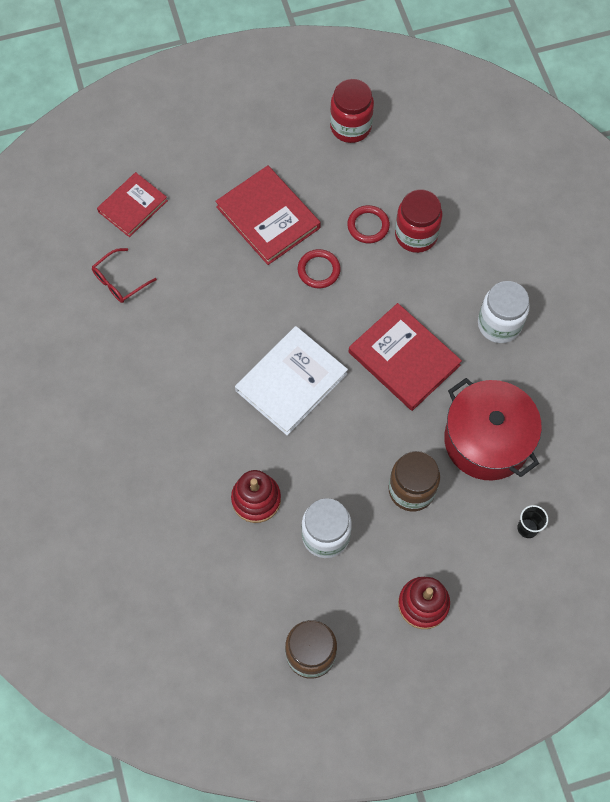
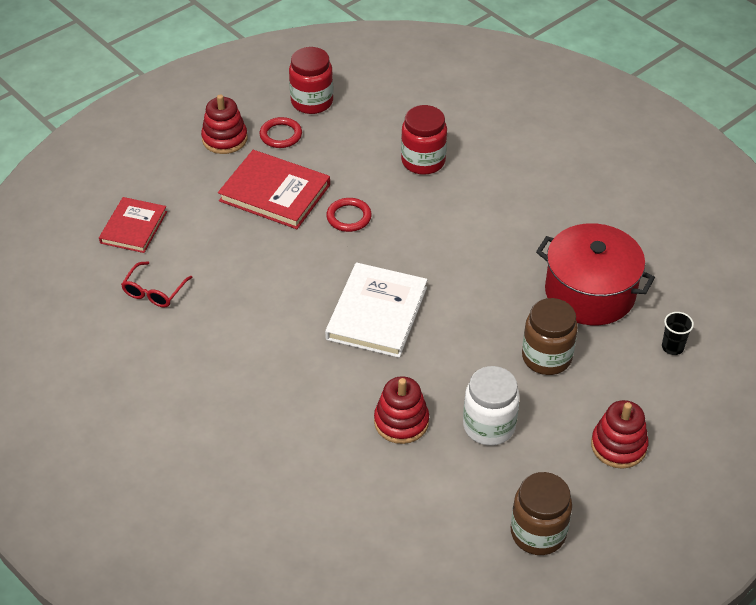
camera: 25 degrees left, 20 degrees down
red ring [347,205,390,243] -> red ring moved to [260,117,302,148]
red book [349,303,462,411] -> none
white jar [478,281,530,343] -> none
none -> red stacking toy [201,94,248,154]

